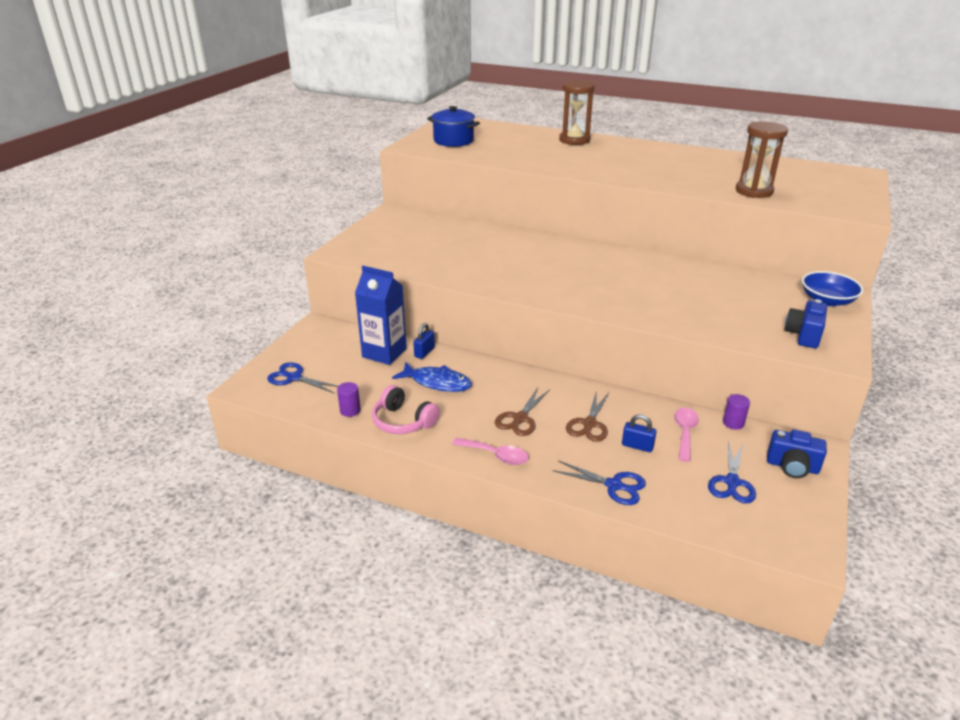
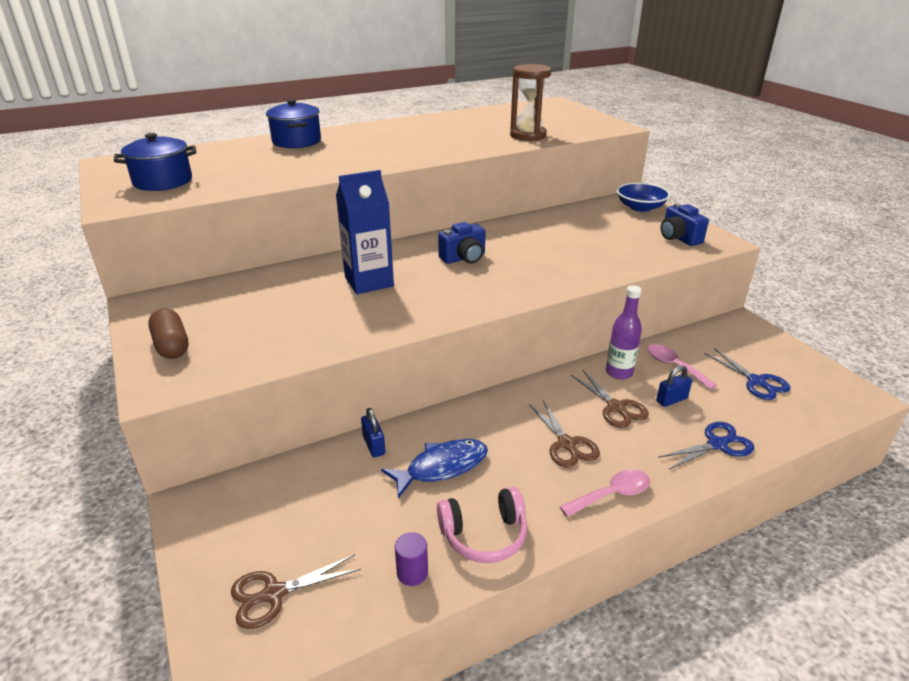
camera: 50 degrees left, 0 degrees up
blue scissors [267,362,338,393] -> brown scissors [231,554,361,629]
blue carton [355,266,407,365] -> blue carton moved to [336,170,394,294]
brown hourglass [559,80,595,145] -> blue pot [266,99,321,148]
purple cylinder [723,394,750,430] -> none
blue camera [767,430,827,478] -> blue camera moved to [438,222,486,264]
none -> brown capsule [148,308,189,359]
none -> purple bottle [606,285,642,380]

